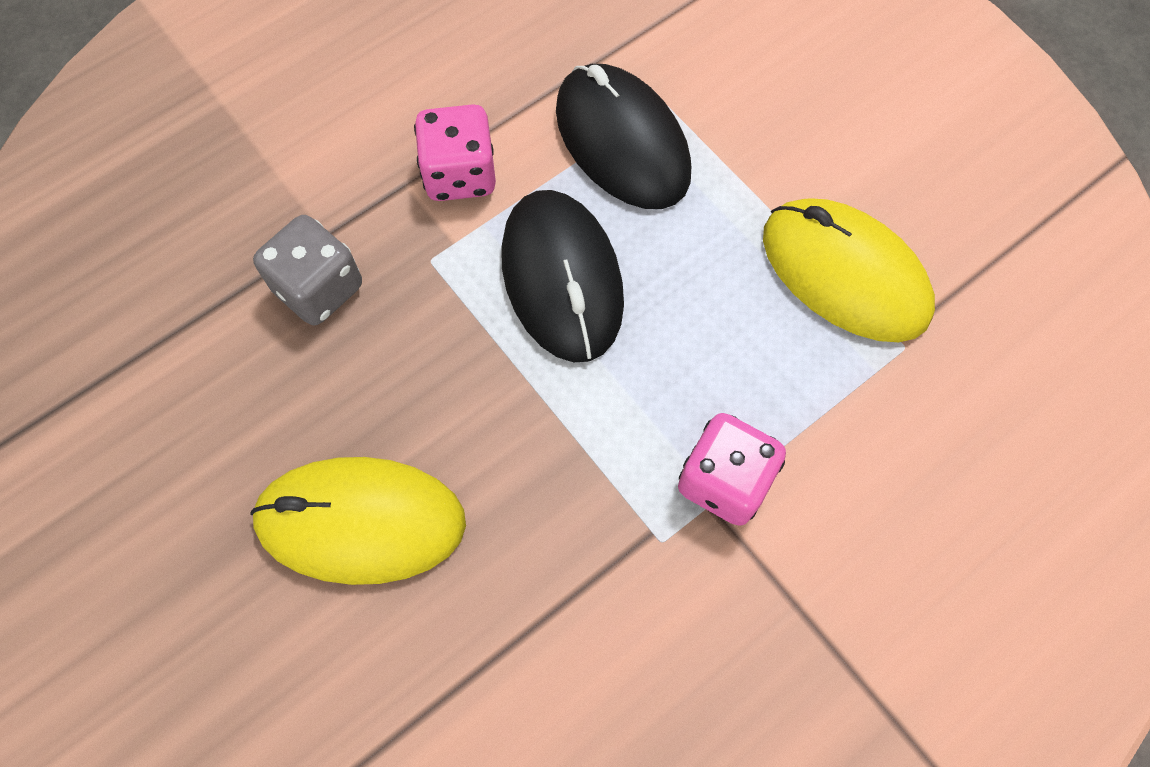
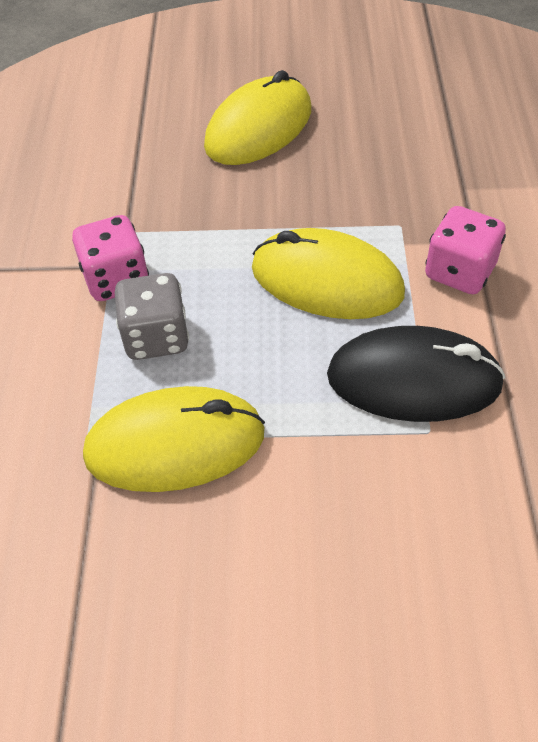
camera: 130 degrees right, 15 degrees down
grey dice [253,215,362,325] -> grey dice moved to [115,273,189,360]
black mouse [501,190,624,362] -> yellow mouse [252,228,405,319]

